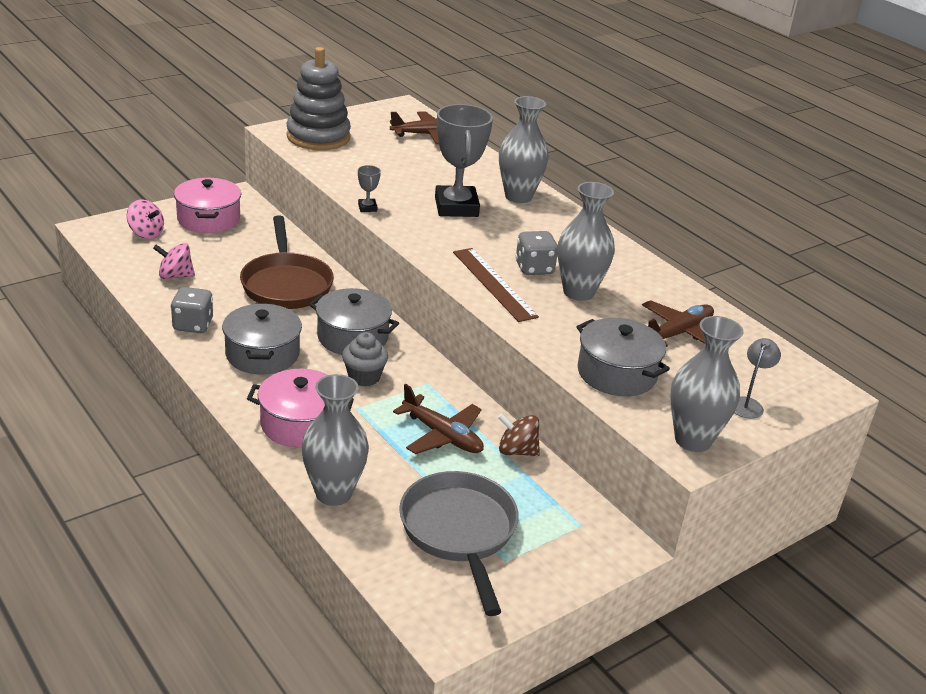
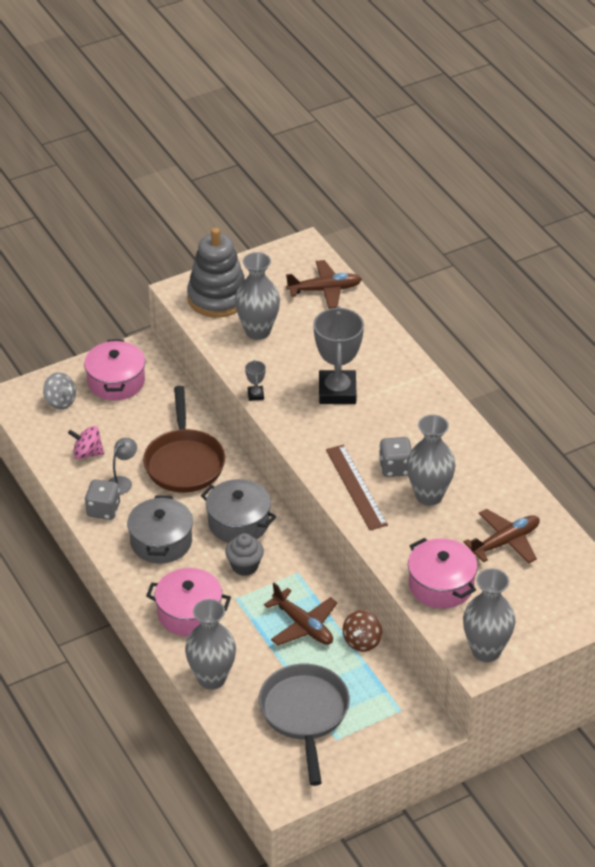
camera: 10 degrees right, 10 degrees up
pink spinning top [127,199,164,239] -> grey spinning top [43,372,76,410]
brown spinning top [498,413,540,456] -> brown spinning top turned 90 degrees counterclockwise [343,610,382,652]
grey vase [499,96,549,203] -> grey vase moved to [235,252,280,340]
grey pot [577,318,670,396] -> pink pot [408,538,478,609]
grey lamp [734,338,781,419] -> grey lamp moved to [109,438,137,494]

